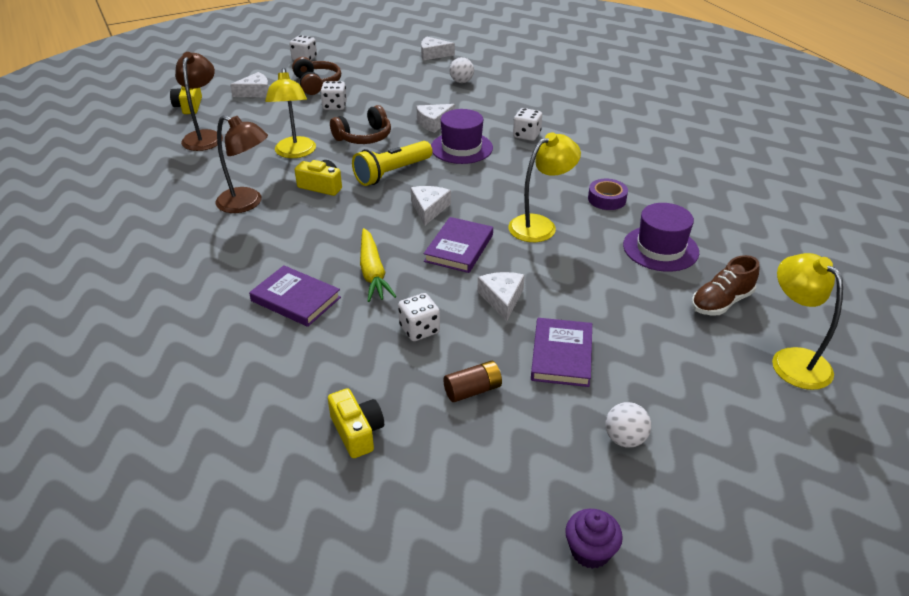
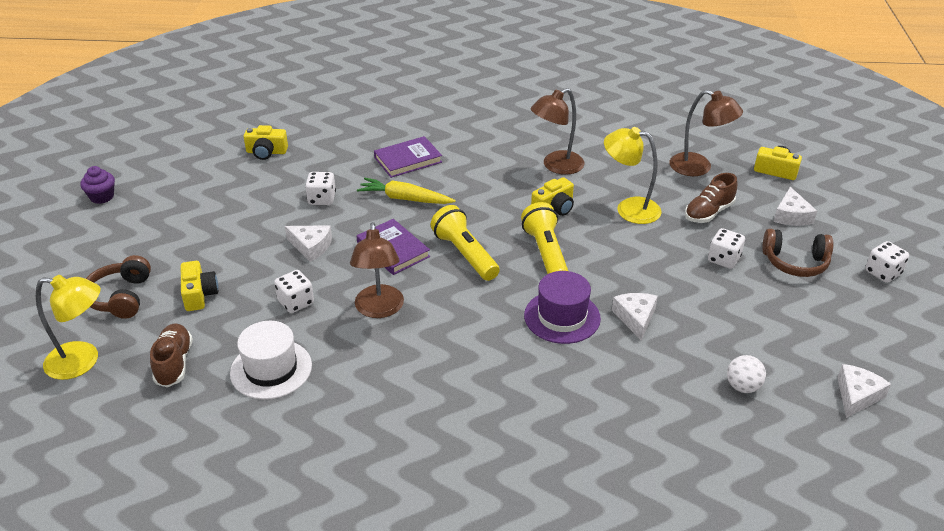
camera: 120 degrees right, 0 degrees up
brown headphones [330,105,391,144] -> brown headphones moved to [86,255,151,319]
white cheese [411,186,451,225] -> yellow flashlight [430,205,500,281]
brown battery [443,361,502,402] -> none
yellow lamp [508,132,581,242] -> brown lamp [350,222,404,318]
white dice [513,108,542,141] -> white dice moved to [274,270,314,313]
purple book [531,318,592,387] -> none
purple tape [588,179,628,210] -> none
white ball [605,402,651,448] -> none
purple hat [623,203,699,272] -> white hat [230,321,312,400]
none -> yellow camera [181,261,218,311]
none -> brown shoe [685,173,737,223]

